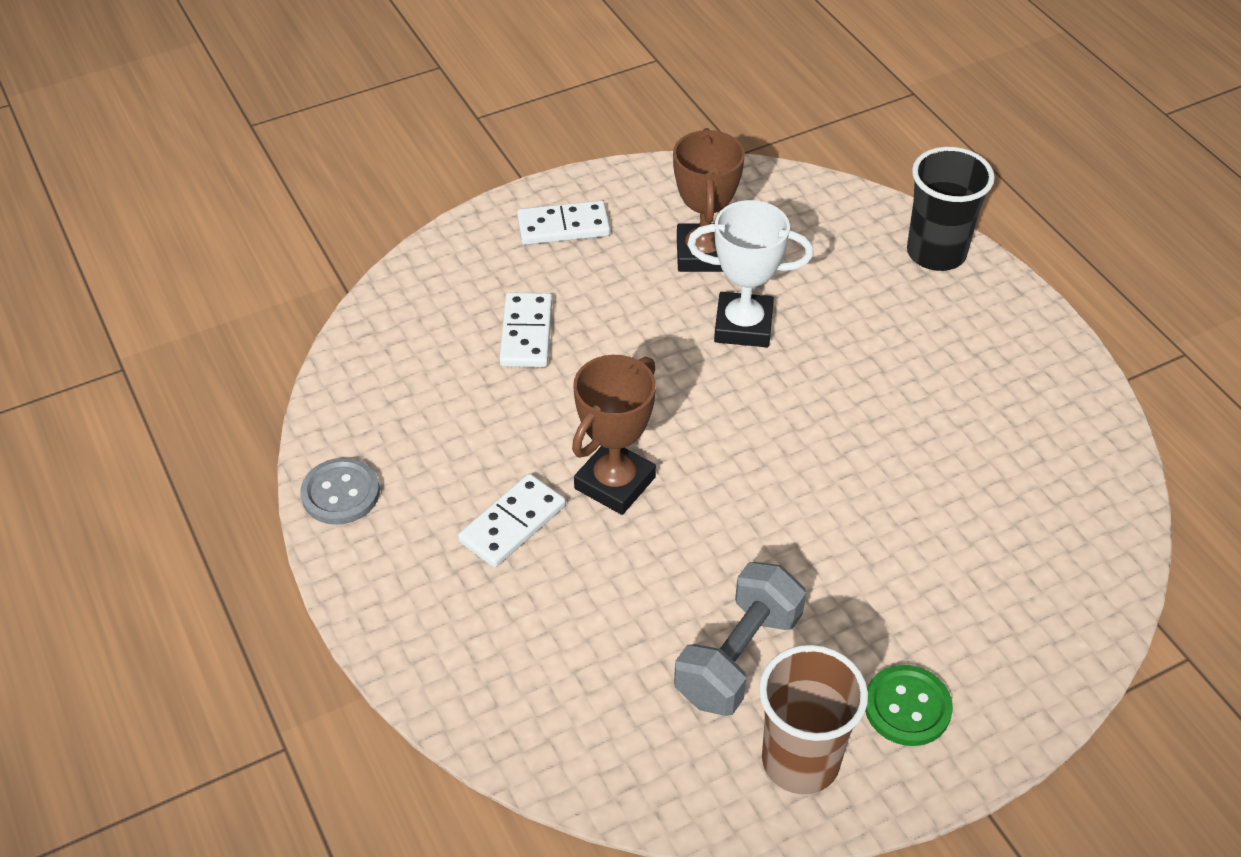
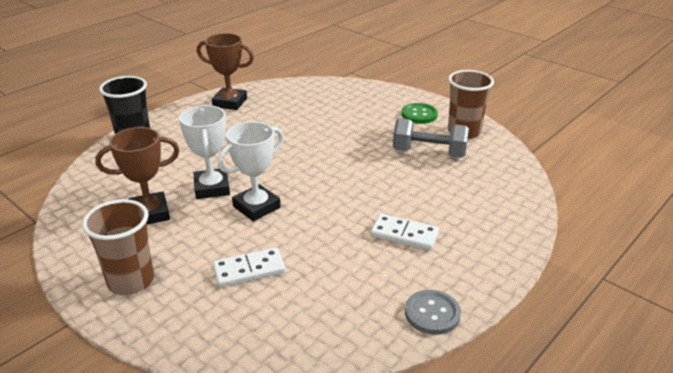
camera: 110 degrees left, 15 degrees down
white domino [517,201,610,245] -> brown cup [82,199,154,295]
brown trophy [572,355,656,515] -> brown trophy moved to [197,33,254,110]
none -> white trophy [218,121,284,221]

